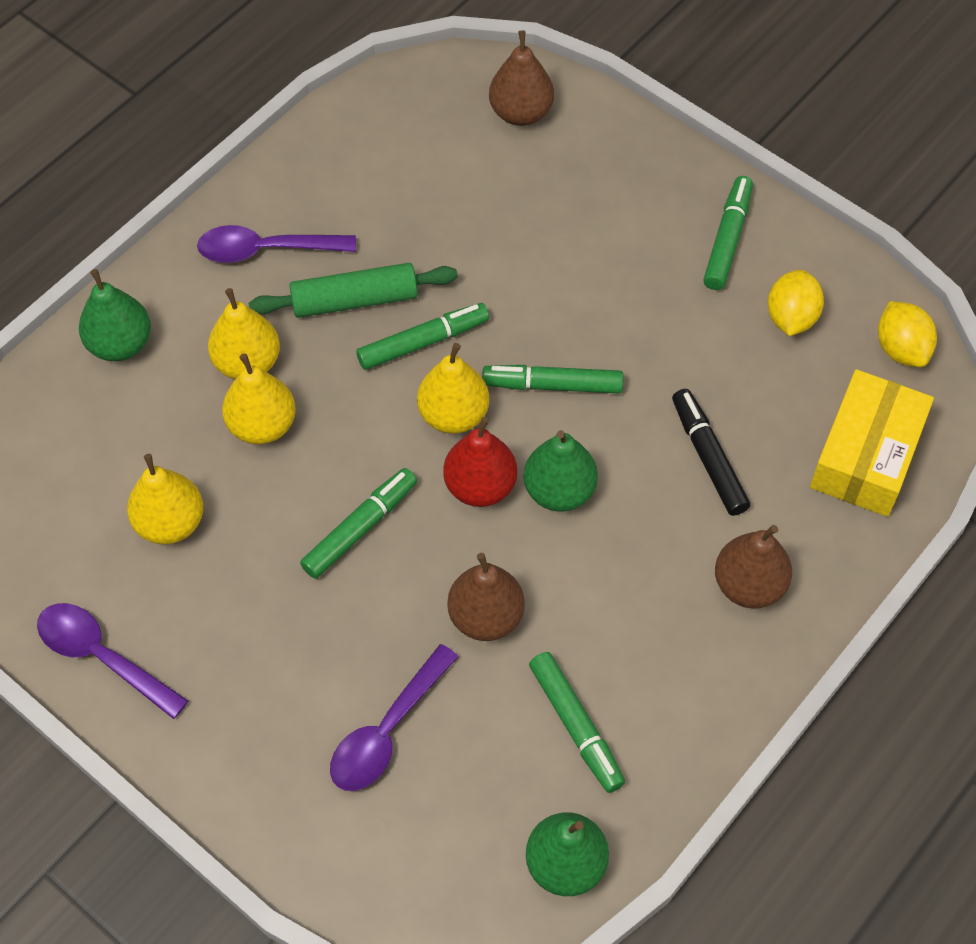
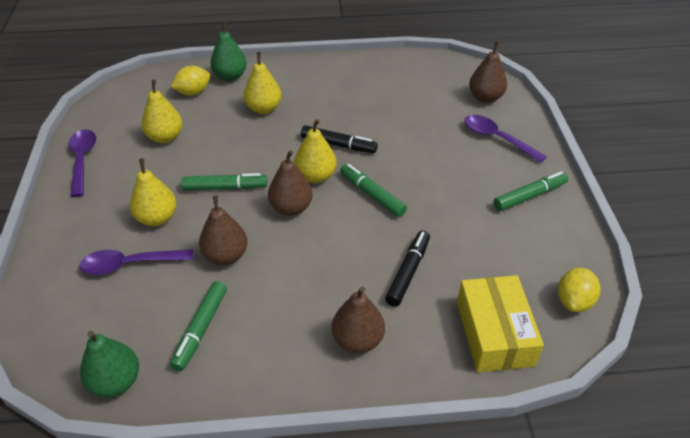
camera: 45 degrees right, 15 degrees down
purple spoon [197,225,356,263] -> purple spoon moved to [464,115,547,163]
yellow pear [222,353,296,444] -> yellow pear moved to [130,158,177,226]
green rolling pin [249,263,458,318] -> none
green marker [356,303,489,370] -> black marker [301,125,378,153]
red pear [443,417,517,507] -> brown pear [268,150,313,216]
green pear [523,430,598,511] -> none
yellow lemon [768,270,824,336] -> yellow lemon moved to [171,66,210,95]
yellow box [810,369,934,517] -> yellow box turned 75 degrees counterclockwise [457,275,544,372]

